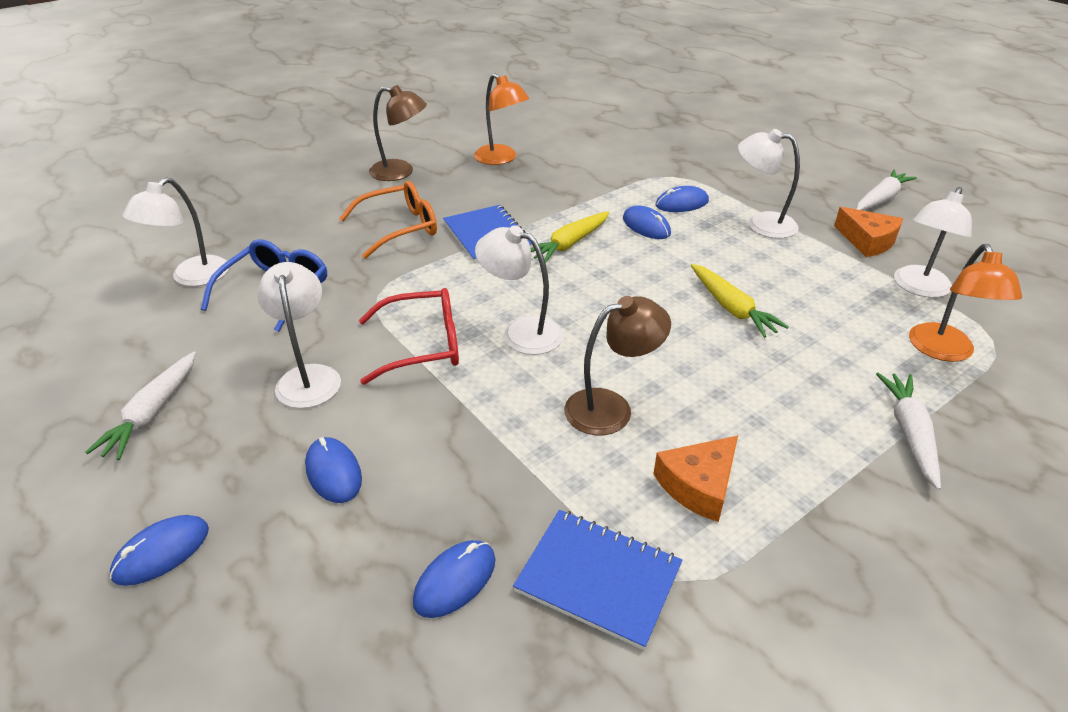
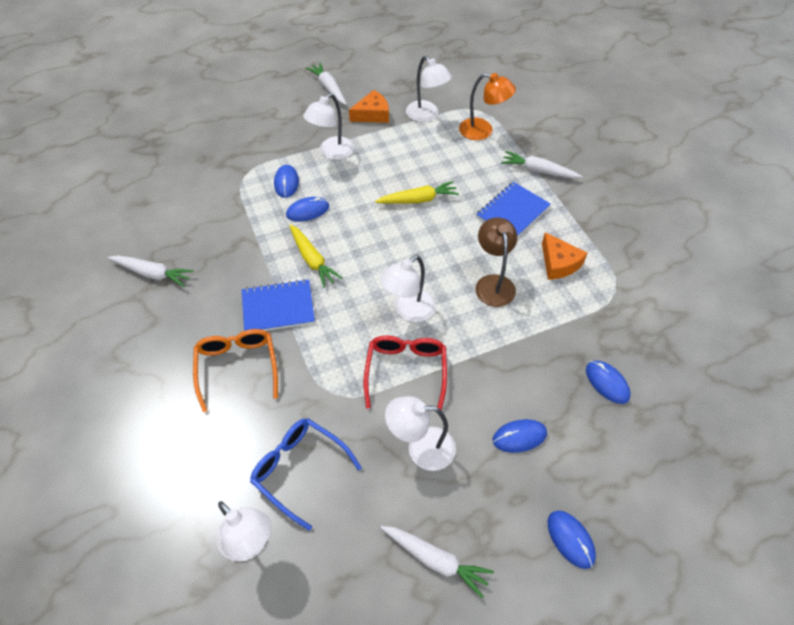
camera: 75 degrees left, 15 degrees up
brown lamp [369,85,427,181] -> none
orange lamp [474,73,529,165] -> white carrot [108,255,194,287]
blue notebook [513,510,682,650] -> blue notebook moved to [476,182,551,237]

